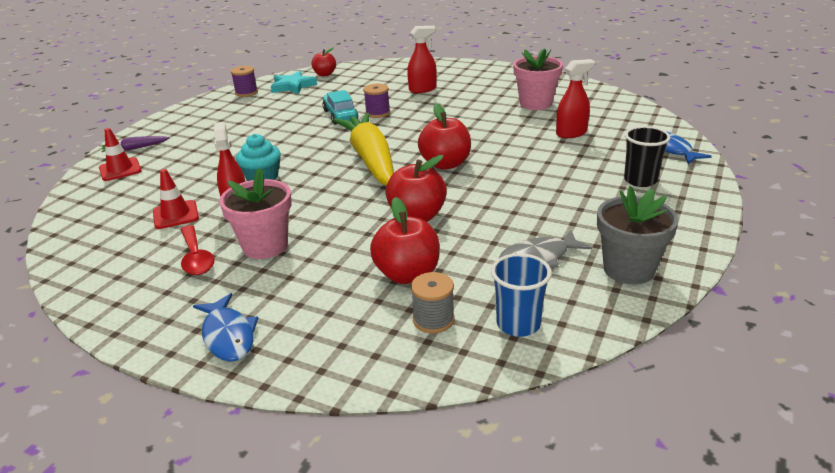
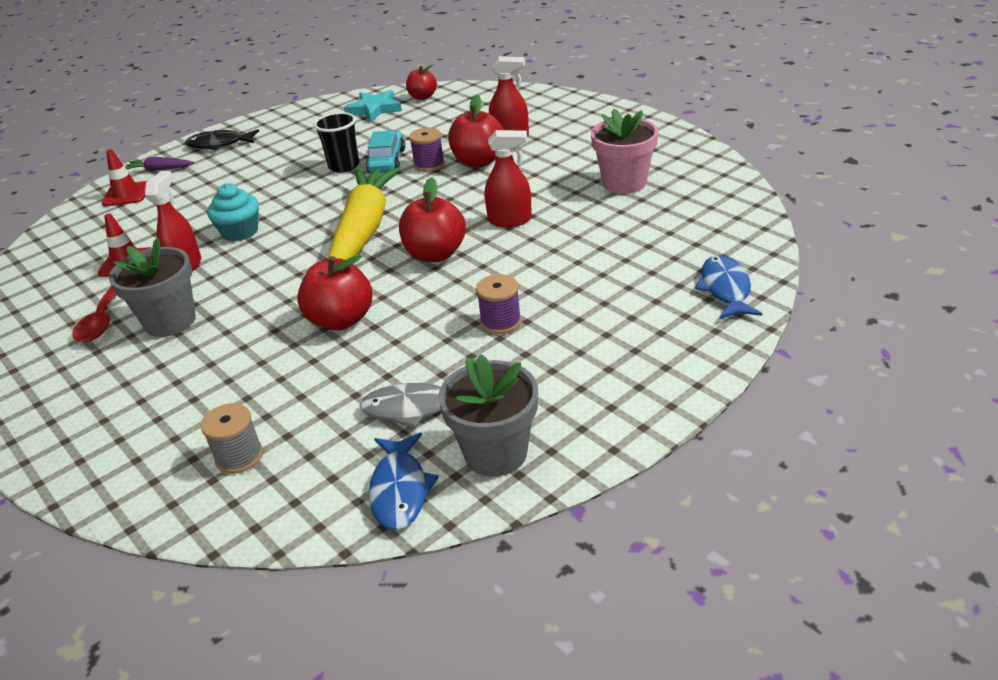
camera: 25 degrees right, 5 degrees up
blue fish [193,293,258,362] -> blue fish moved to [369,433,439,530]
pink flower pot [219,168,292,259] -> grey flower pot [109,237,196,337]
purple spool [231,66,258,97] -> purple spool moved to [476,274,521,334]
red apple [370,197,440,284] -> red apple moved to [448,95,504,167]
blue cup [491,253,552,337] -> none
red spray bottle [556,59,595,138] -> red spray bottle moved to [485,130,532,227]
black cup [624,126,670,187] -> black cup moved to [313,112,359,173]
none -> black fish [185,129,259,150]

